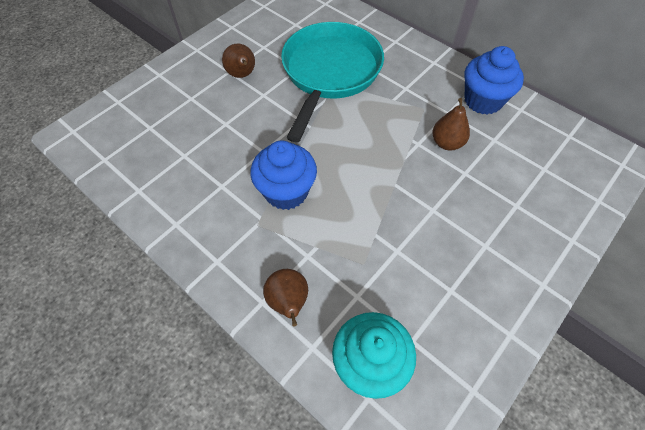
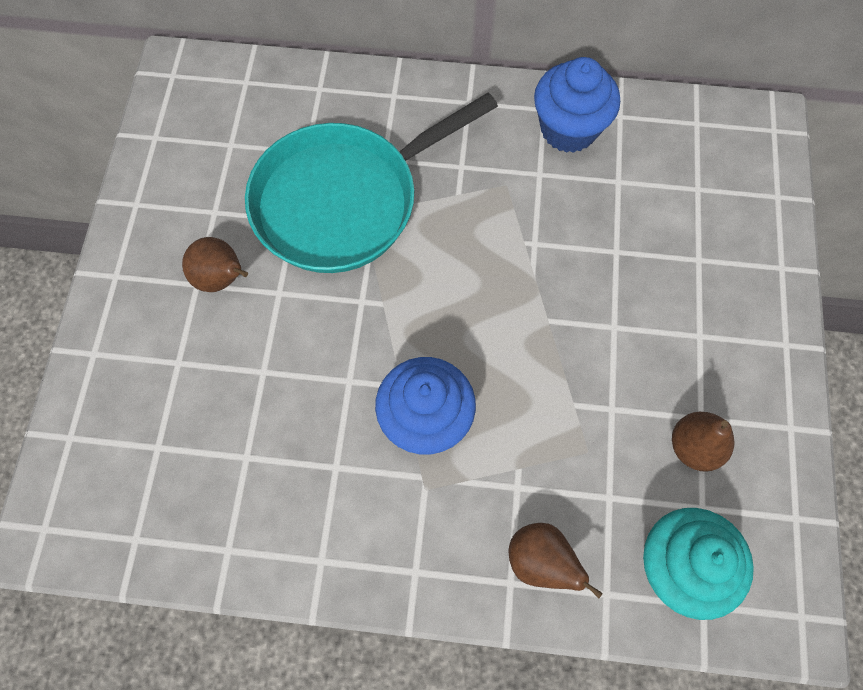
camera: 35 degrees left, 10 degrees up
turquoise pan [281,22,384,142] -> turquoise pan turned 105 degrees counterclockwise [245,93,498,273]
brown pear [432,98,470,150] -> brown pear moved to [672,412,735,472]

